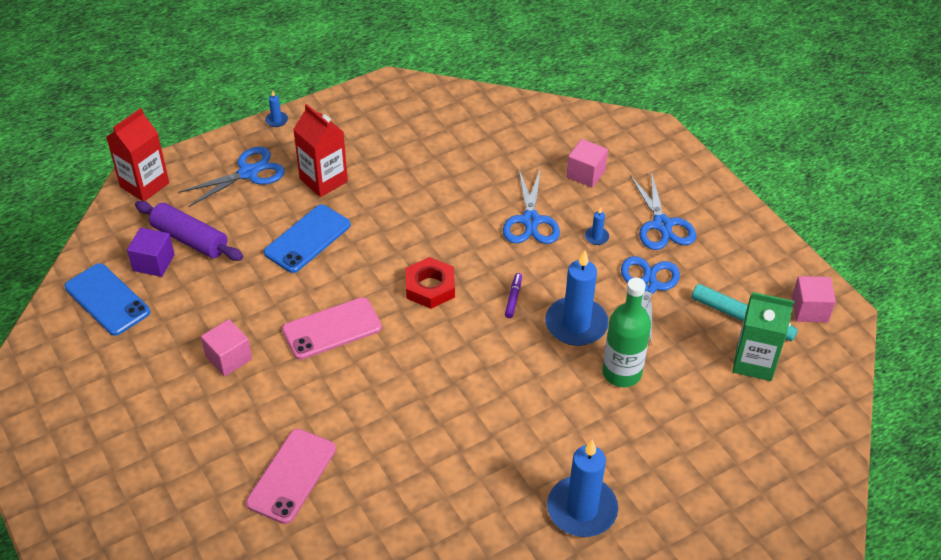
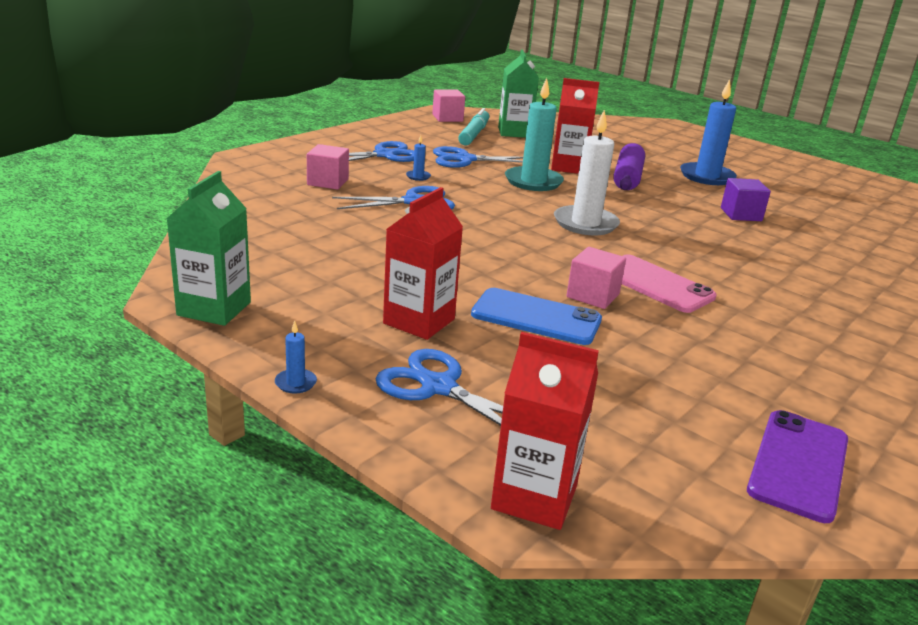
camera: 110 degrees left, 20 degrees down
blue phone [64,263,150,336] -> purple phone [747,410,848,523]
purple cube [127,228,175,277] -> purple cube moved to [721,178,771,221]
purple rolling pin [135,201,243,261] -> purple rolling pin moved to [613,143,645,190]
pink cube [201,319,252,377] -> pink cube moved to [566,247,626,309]
pink phone [246,429,336,524] -> none
red nut [406,257,455,309] -> none
purple marker [505,273,522,318] -> none
blue candle [545,250,609,346] -> turquoise candle [505,78,564,191]
green bottle [602,278,651,387] -> red carton [551,78,599,174]
none -> green carton [166,171,251,326]
none -> white candle [554,109,620,235]

